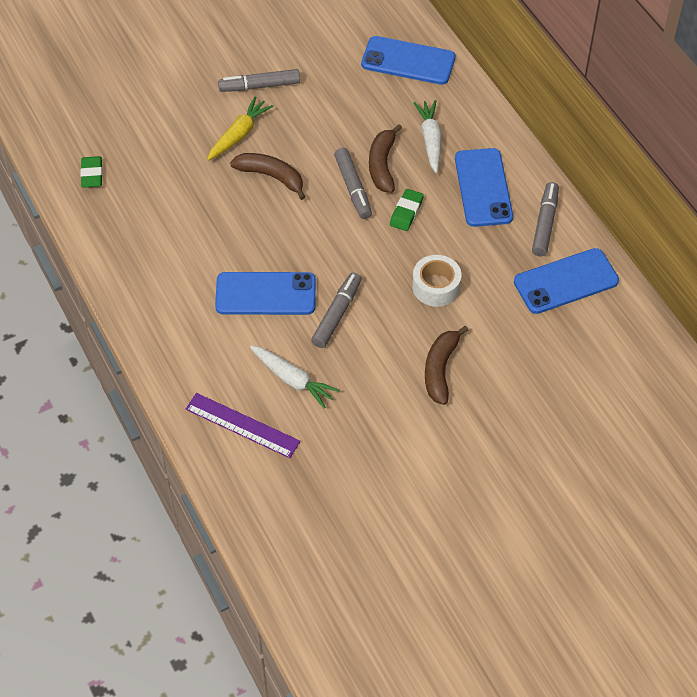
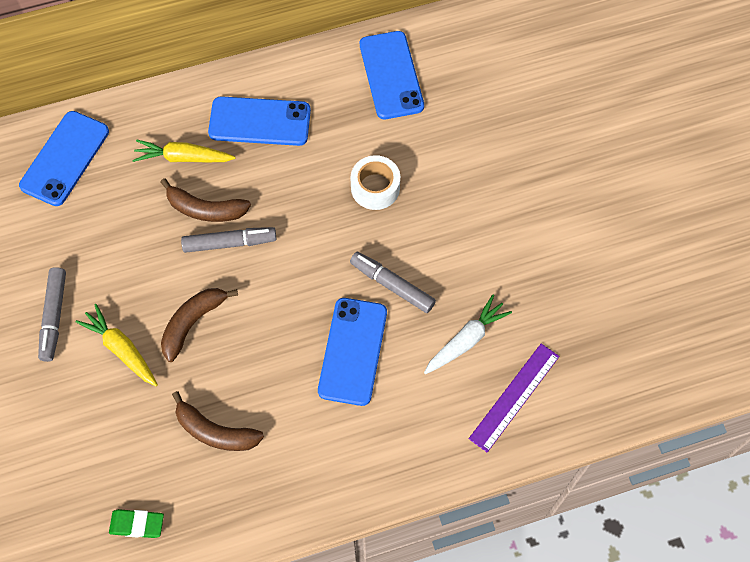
camera: 80 degrees left, 10 degrees up
green eraser [390,189,424,231] -> none
white carrot [413,100,442,173] -> yellow carrot [132,139,236,162]
brown banana [425,326,468,405] -> brown banana moved to [172,391,264,451]
grey marker [532,182,559,256] -> none

